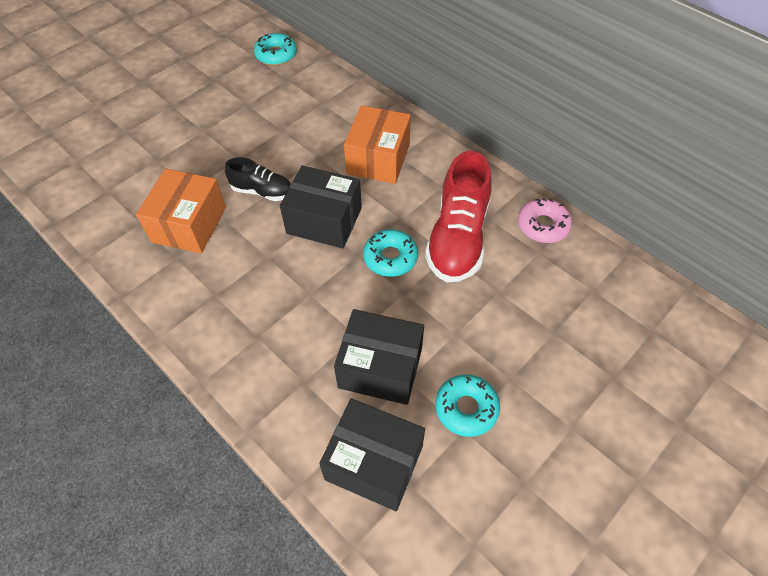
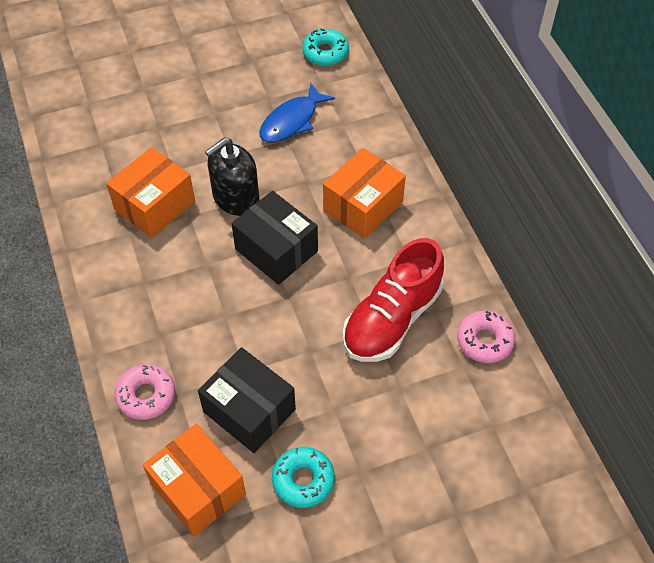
camera: 25 degrees right, 0 degrees up
black shoe [225,157,291,201] -> black soap dispenser [205,138,259,216]
black box [319,399,425,511] -> orange box [143,424,246,537]
turquoise donut [363,229,418,277] -> none
none -> pink donut [115,364,175,420]
none -> blue fish [259,83,335,143]

